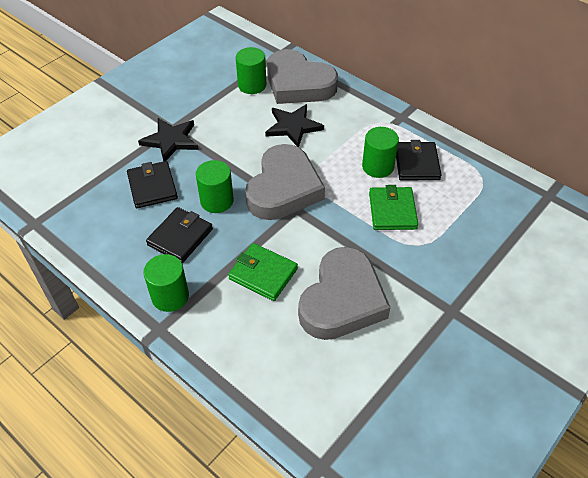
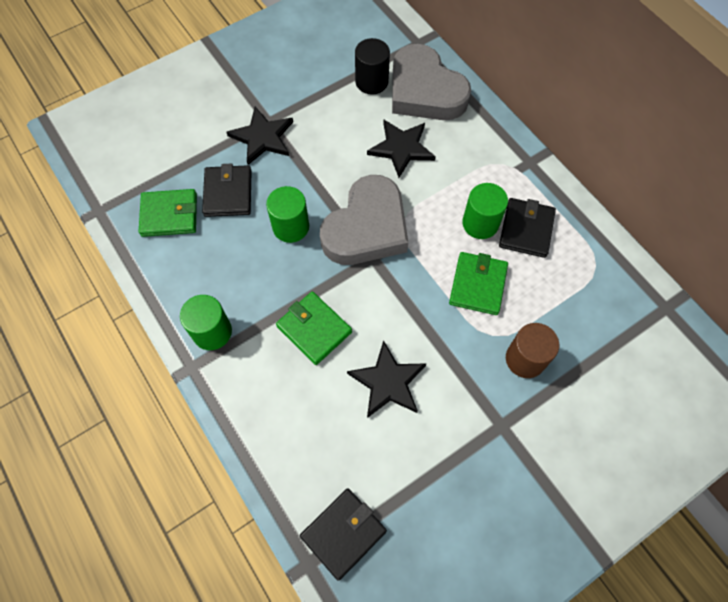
camera: 15 degrees right, 15 degrees up
black wallet [146,207,213,263] -> black wallet moved to [300,488,387,581]
green cylinder [236,47,266,94] -> black cylinder [355,38,390,95]
grey heart [298,247,391,340] -> black star [347,340,427,418]
none -> green wallet [139,189,197,237]
none -> brown cylinder [506,323,559,378]

